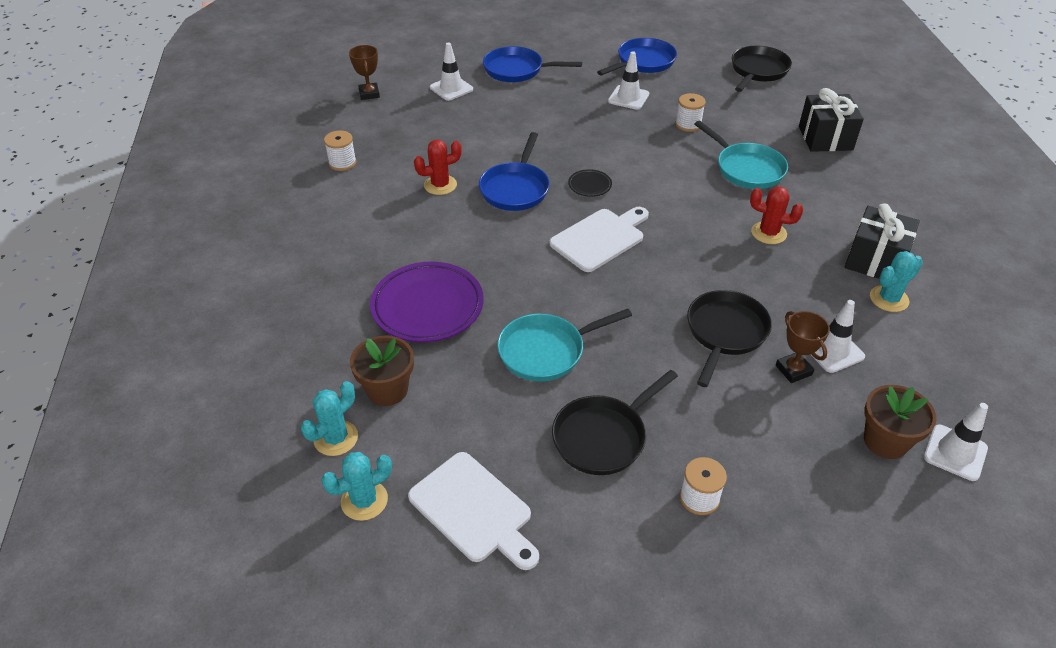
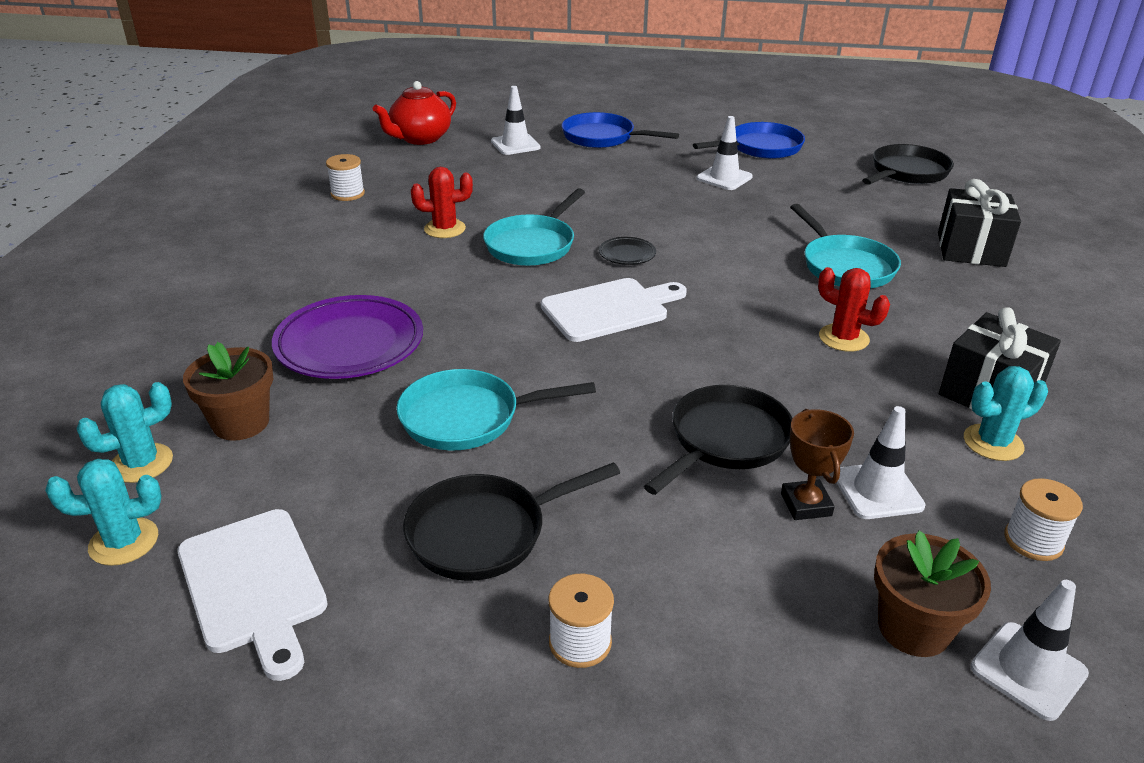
camera: 15 degrees right, 10 degrees down
brown trophy [349,45,380,100] -> red teapot [373,81,456,145]
blue pan [479,132,550,211] -> turquoise pan [483,188,585,266]
white spool [675,93,706,132] -> white spool moved to [1004,478,1083,561]

